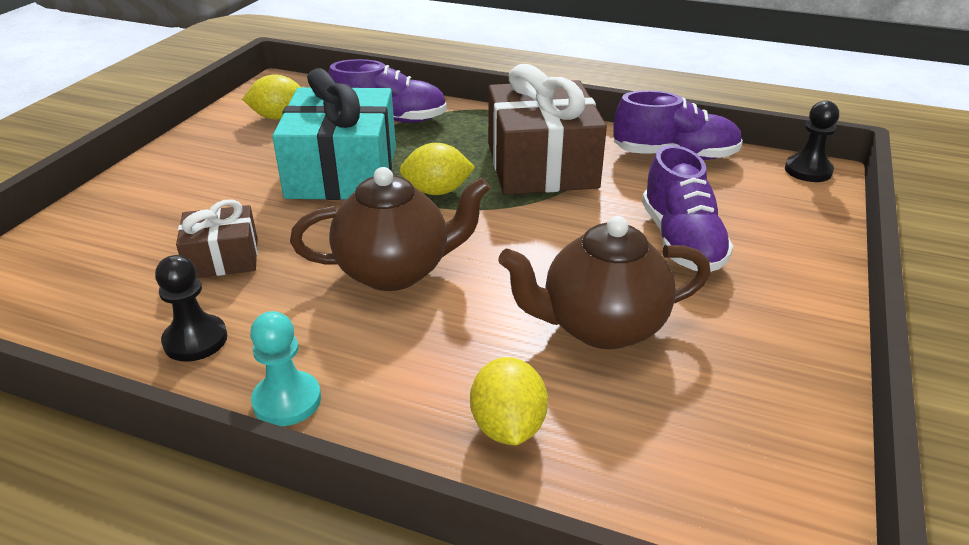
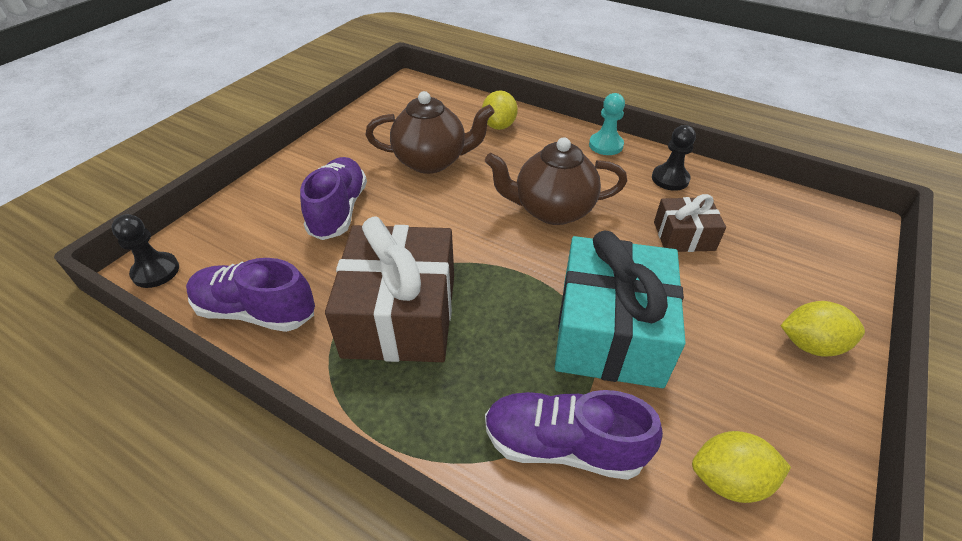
camera: 170 degrees left, 10 degrees up
yellow lemon [399,143,475,195] -> yellow lemon moved to [781,301,865,356]

